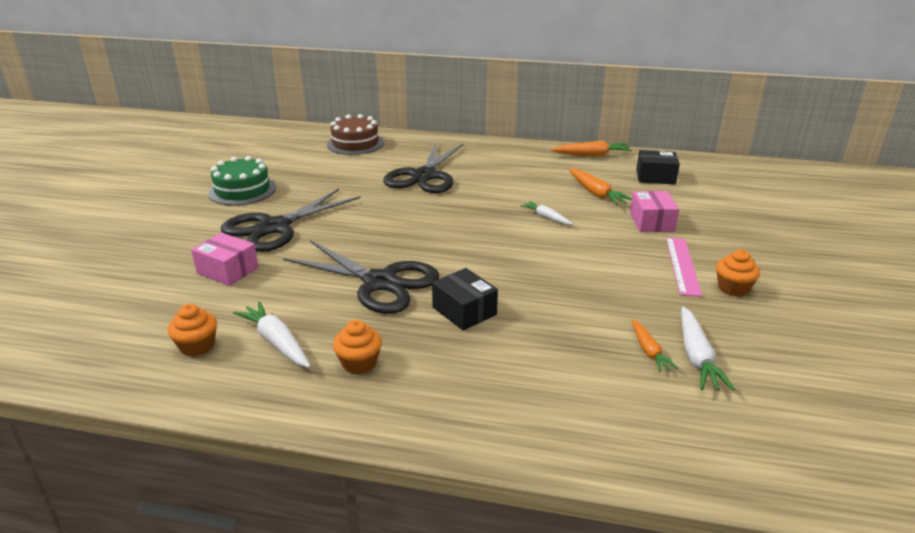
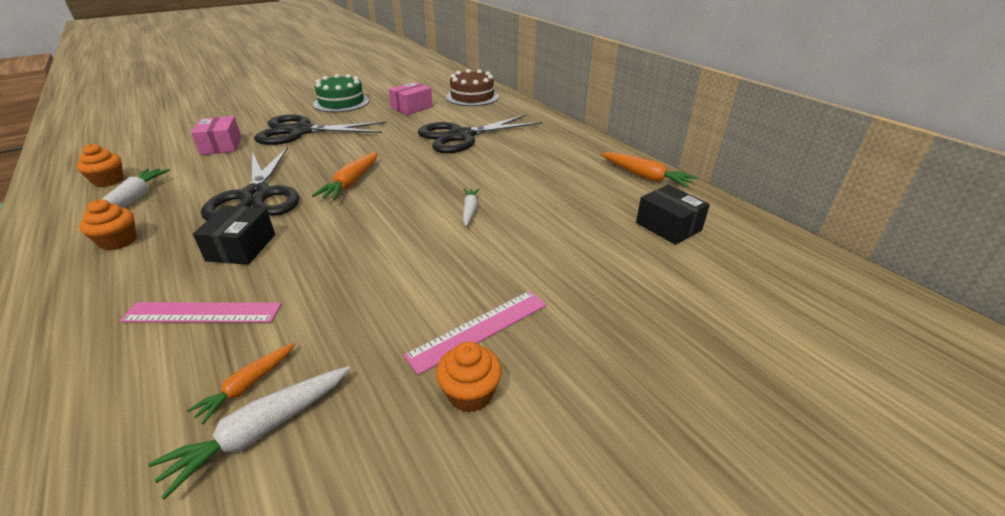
camera: 45 degrees right, 5 degrees up
orange carrot [569,169,632,206] -> orange carrot moved to [312,152,378,200]
pink box [630,191,679,232] -> pink box moved to [389,82,433,115]
none -> pink ruler [120,302,282,323]

